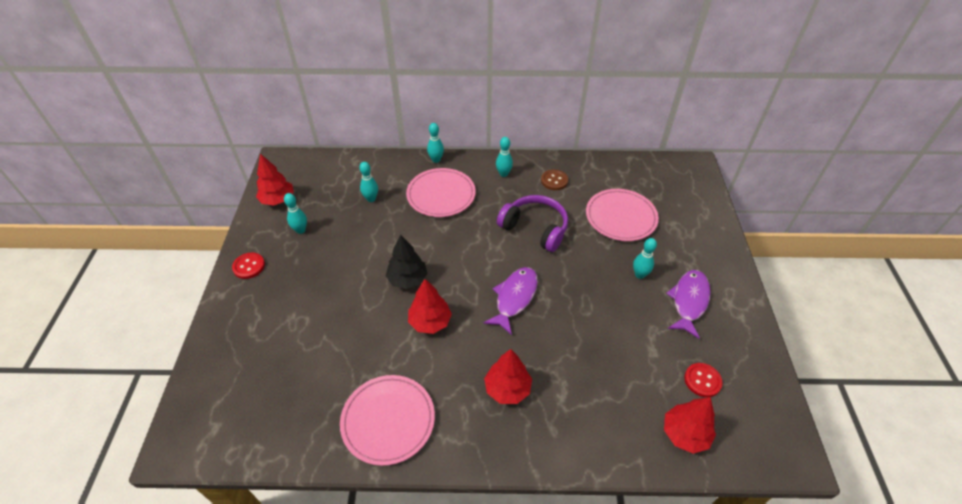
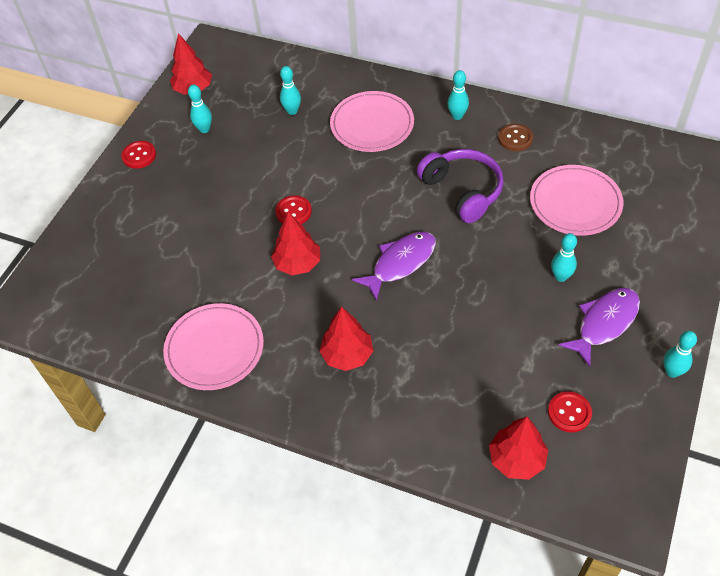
camera: 25 degrees right, 5 degrees up
black tree [386,234,428,289] -> red button [275,195,312,224]
turquoise bowling pin [427,123,444,163] -> turquoise bowling pin moved to [663,331,697,378]

